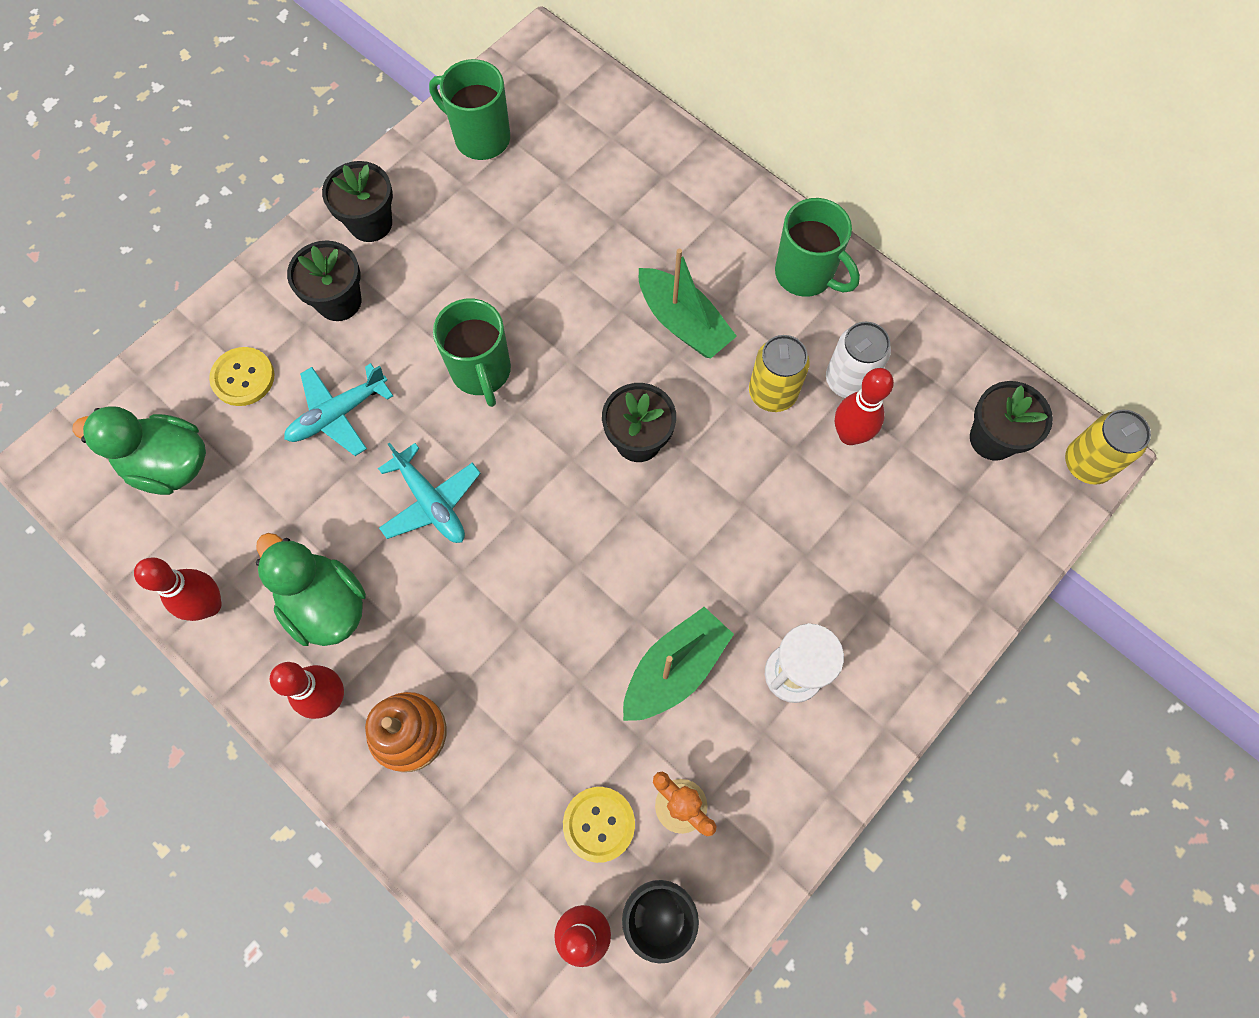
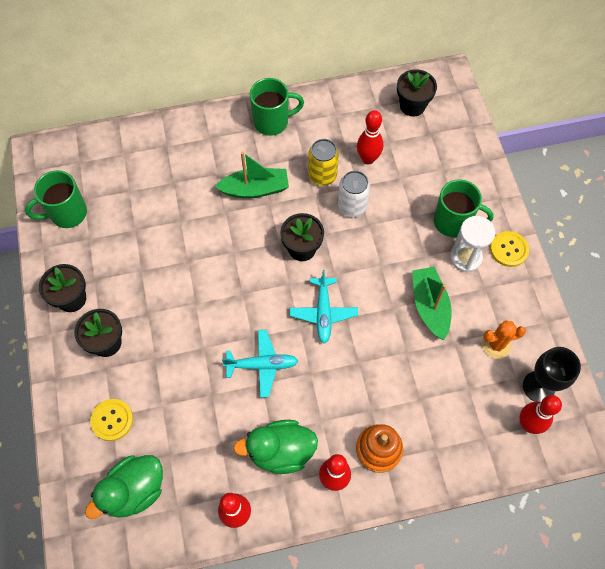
camera: 55 degrees left, 5 degrees down
turquoise plane [284,363,393,456] -> turquoise plane moved to [290,270,358,344]
green mug [433,299,511,407] -> green mug moved to [434,179,494,237]
yellow button [563,787,635,863] -> yellow button moved to [490,231,529,267]
white can [826,322,891,398] -> white can moved to [338,171,370,217]
yellow can [1065,409,1151,485] -> none

